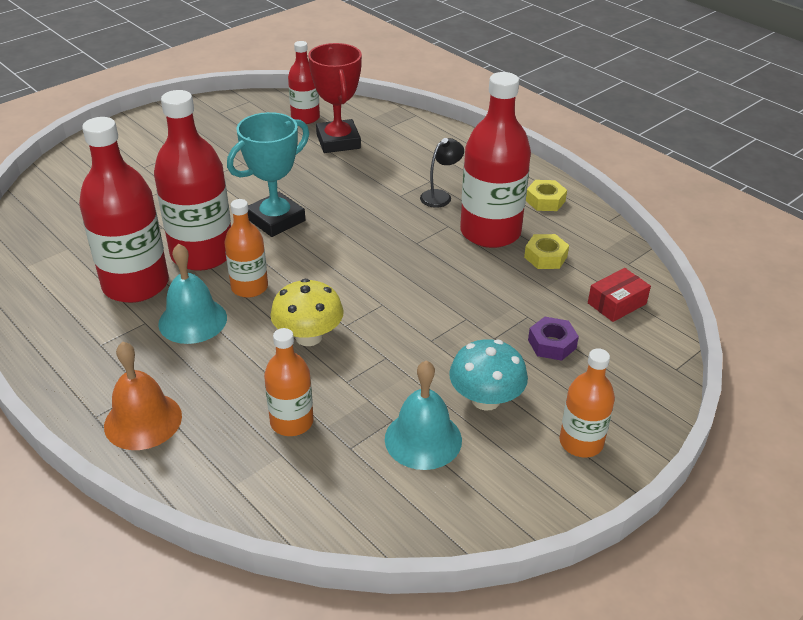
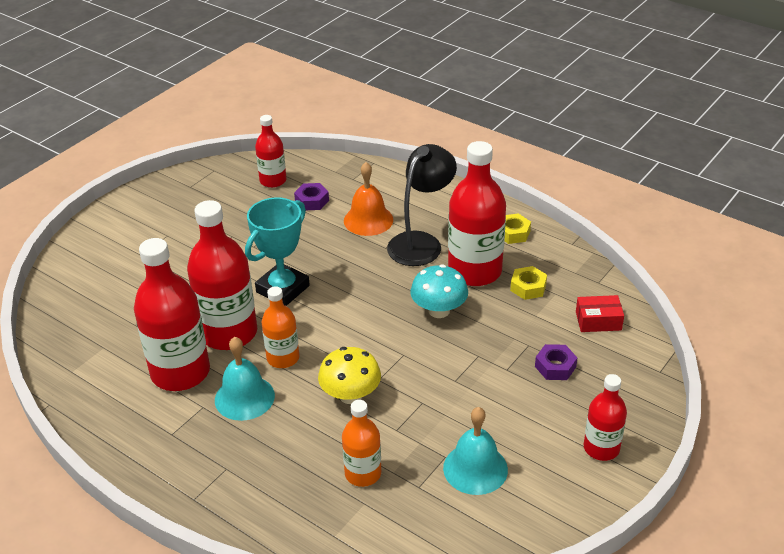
camera: 10 degrees left, 0 degrees up
orange bell [104,342,182,450] -> orange bell moved to [344,162,393,236]
red trophy [308,43,362,153] -> purple nut [294,183,329,210]
black lamp [420,138,464,208] -> black lamp [387,144,457,266], size x1.92
turquoise mushroom [449,339,528,411] -> turquoise mushroom moved to [411,264,468,318]
orange bottle [560,348,615,458] -> red bottle [583,374,627,461]
red box [588,268,651,322] -> red box turned 45 degrees clockwise [576,295,624,332]

